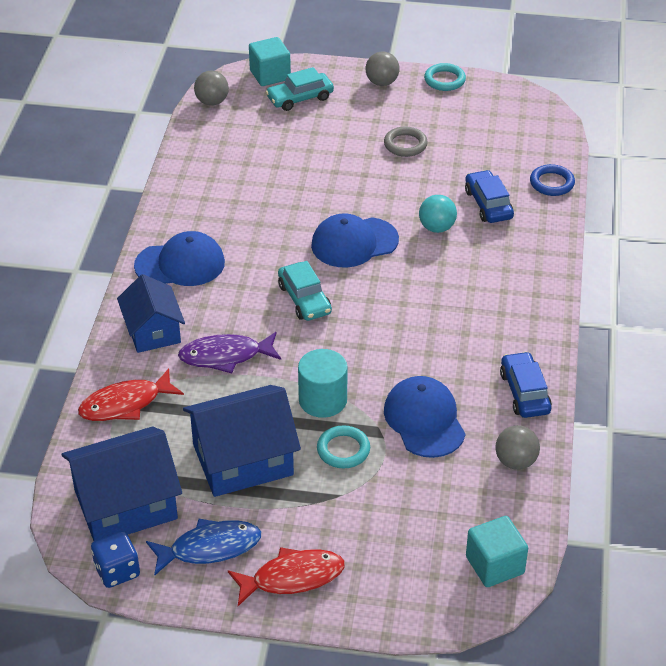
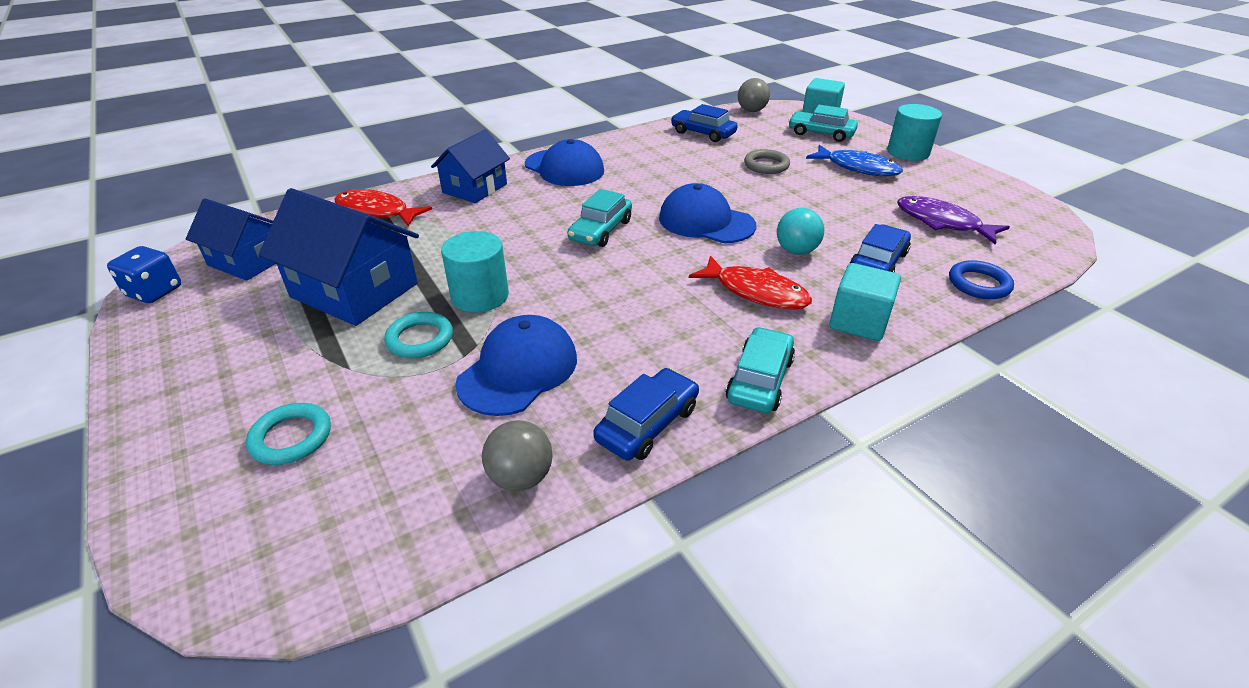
camera: 50 degrees right, 5 degrees down
blue house [62,427,182,541] -> blue house [186,198,276,281], size x0.66
blue fish [146,519,261,575] -> blue fish moved to [806,145,903,176]
purple fish [178,332,281,373] -> purple fish moved to [897,196,1010,245]
red fish [228,547,345,606] -> red fish moved to [689,255,812,310]
grey ball [366,51,399,86] -> turquoise cylinder [887,104,942,161]
grey ring [384,126,428,157] -> grey ring moved to [744,149,790,174]
turquoise ring [424,63,466,91] -> turquoise ring moved to [246,403,331,465]
turquoise cube [466,516,528,587] -> turquoise cube moved to [829,263,901,341]
none -> blue car [671,104,738,142]
none -> turquoise car [726,327,795,413]

